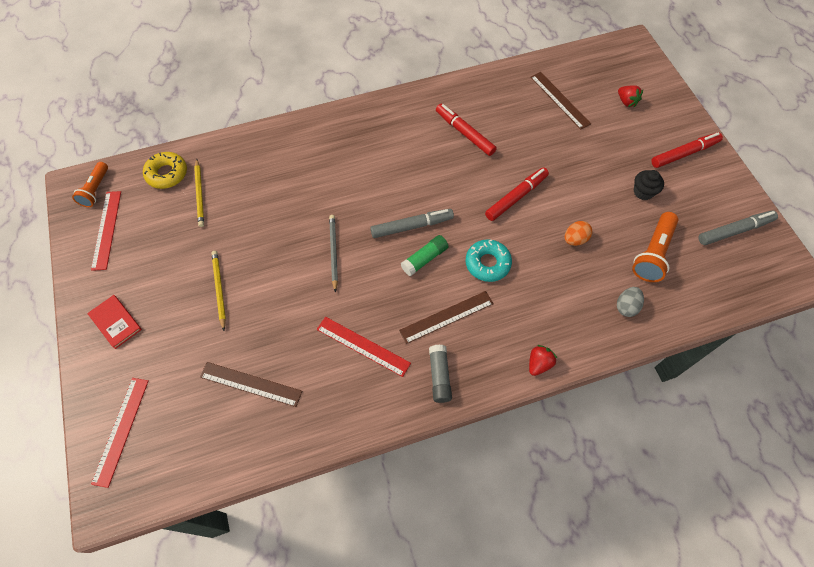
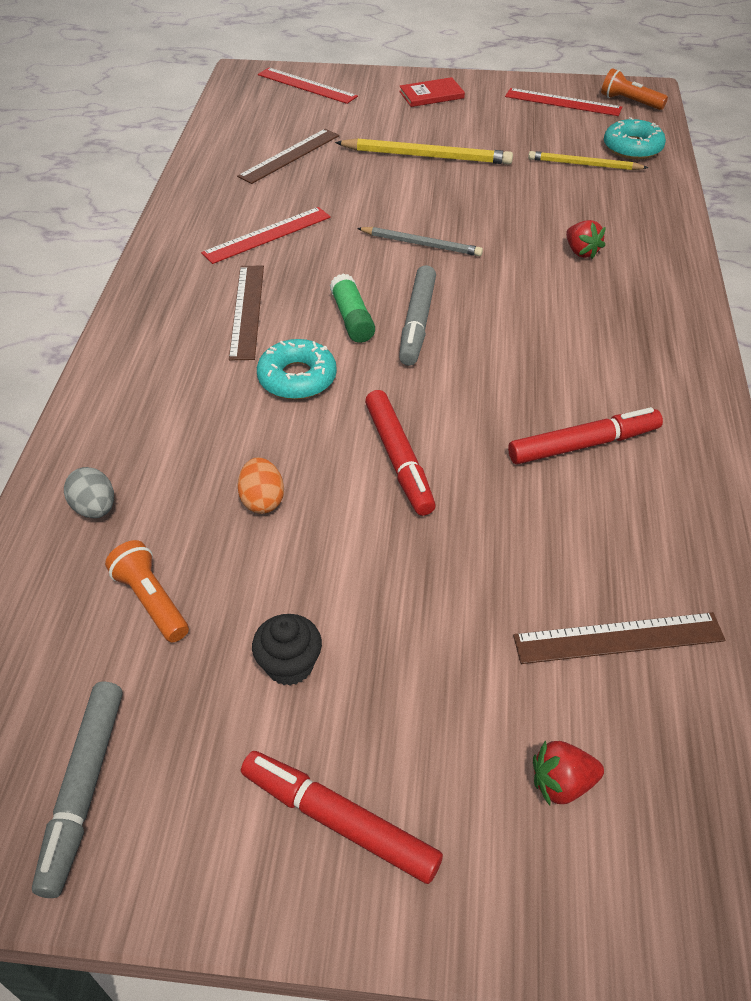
camera: 115 degrees right, 15 degrees down
yellow donut [143,152,187,189] -> turquoise donut [604,117,666,159]
yellow pencil [212,251,226,331] -> yellow pencil [335,138,513,165], size x1.53
grey glue stick [429,345,452,403] -> none
red strawberry [529,345,557,376] -> red strawberry moved to [566,220,606,259]
orange flashlight [632,212,678,282] -> orange flashlight [105,540,189,642], size x0.67
red marker [651,132,723,168] -> red marker turned 120 degrees clockwise [241,751,443,884]

